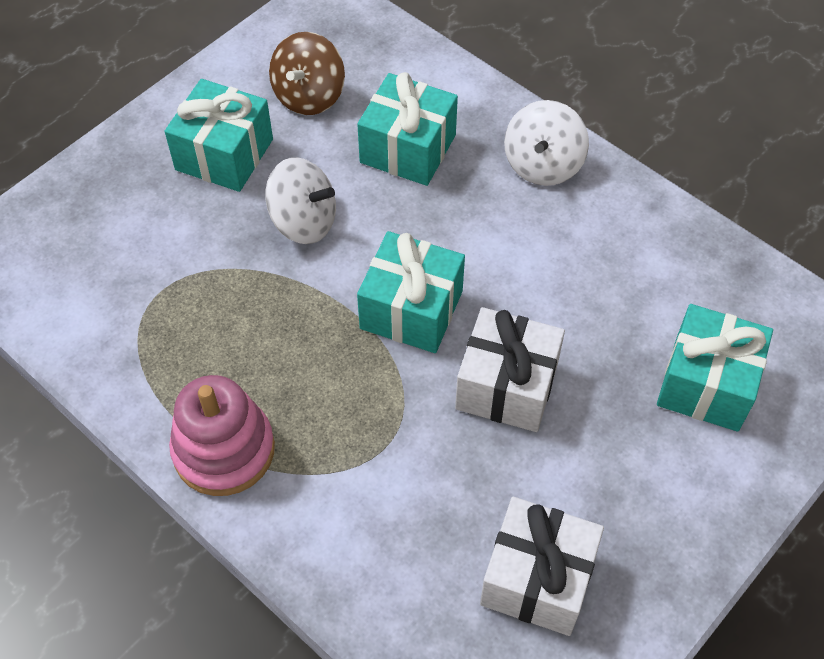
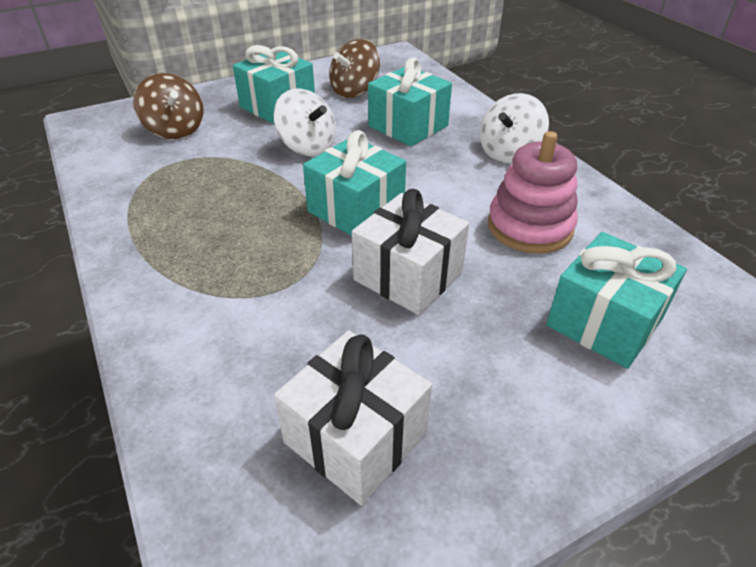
camera: 20 degrees right, 15 degrees down
pink stacking toy [169,375,275,496] -> pink stacking toy moved to [488,131,578,253]
none -> brown spinning top [133,73,204,139]

